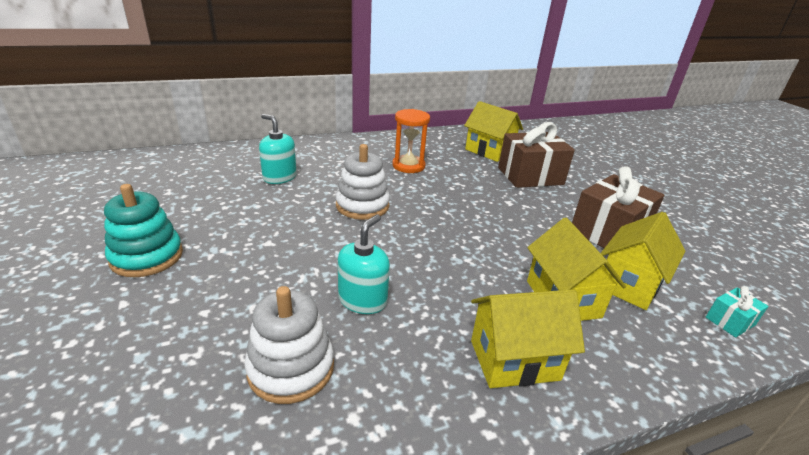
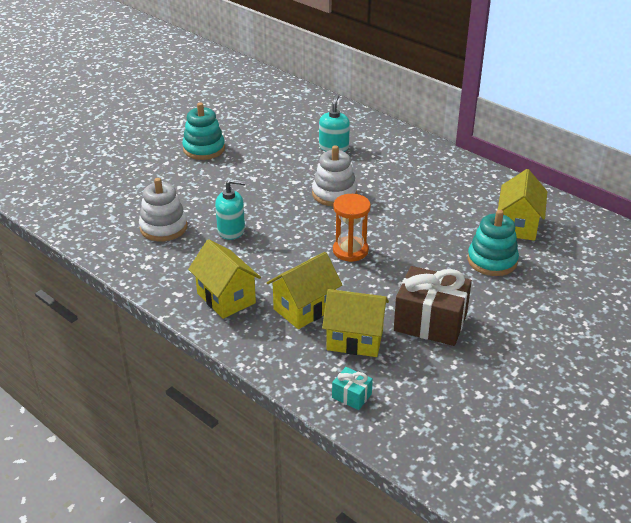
camera: 65 degrees right, 5 degrees up
orange hourglass [392,109,430,173] -> orange hourglass moved to [333,194,371,262]
brown gift [498,122,575,188] -> turquoise stacking toy [468,210,519,276]

